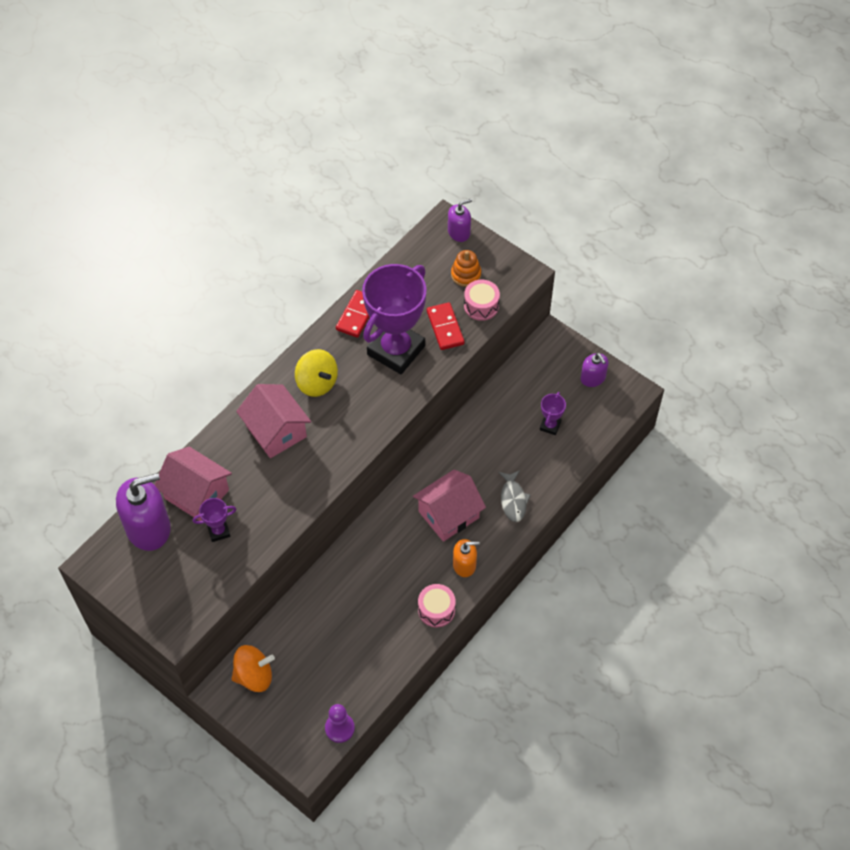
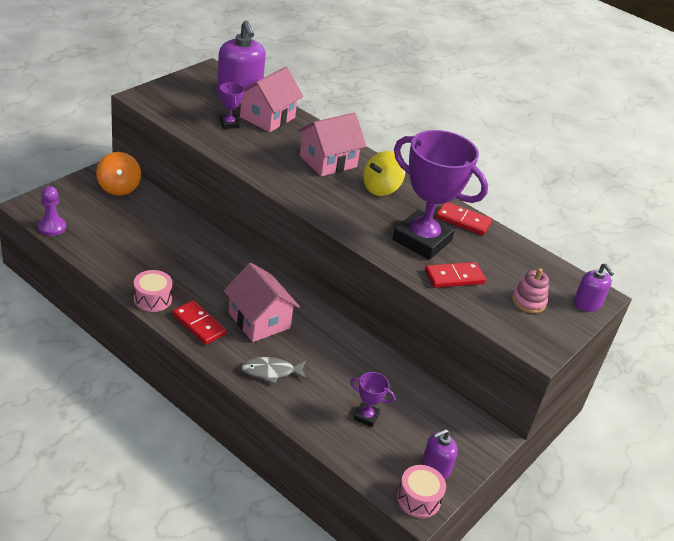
camera: 85 degrees right, 20 degrees down
orange stacking toy [451,250,481,287] -> pink stacking toy [512,268,549,313]
orange soap dispenser [453,539,480,577] -> red domino [172,300,227,345]
pink drum [464,280,500,321] -> pink drum moved to [397,465,446,518]

